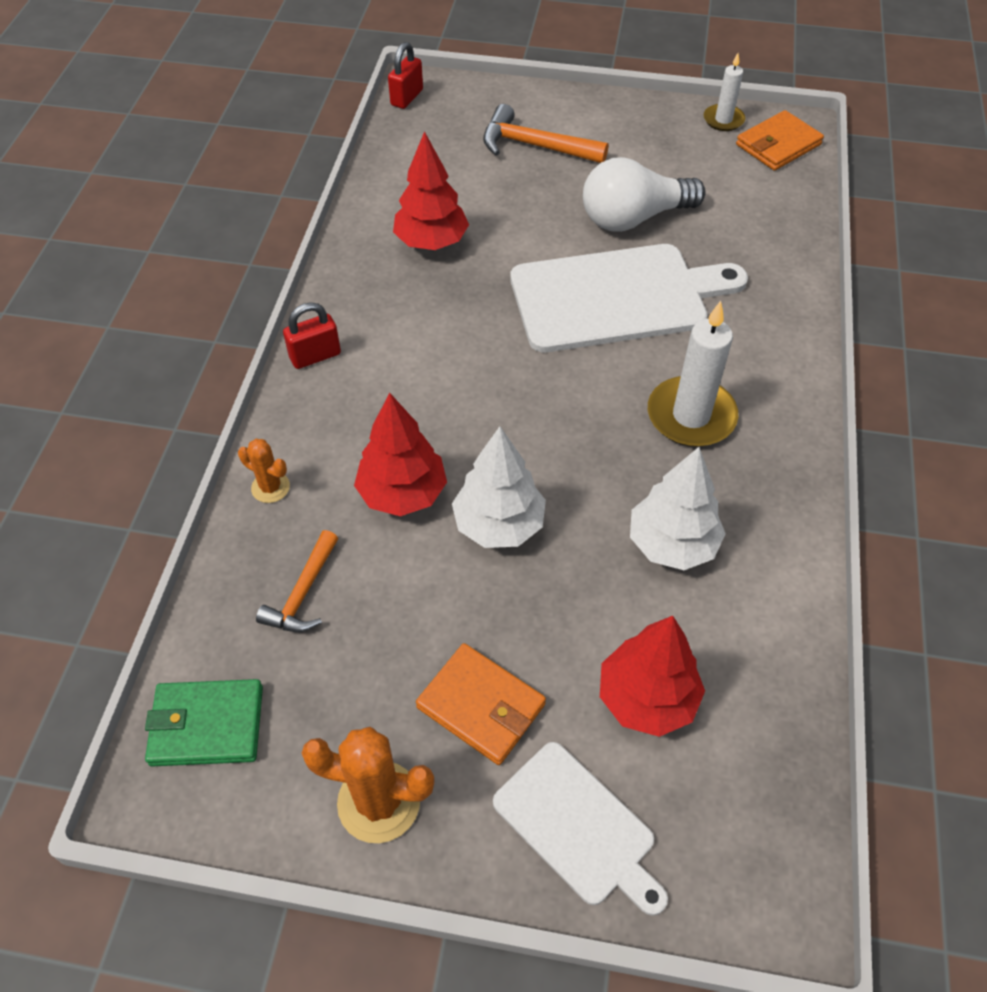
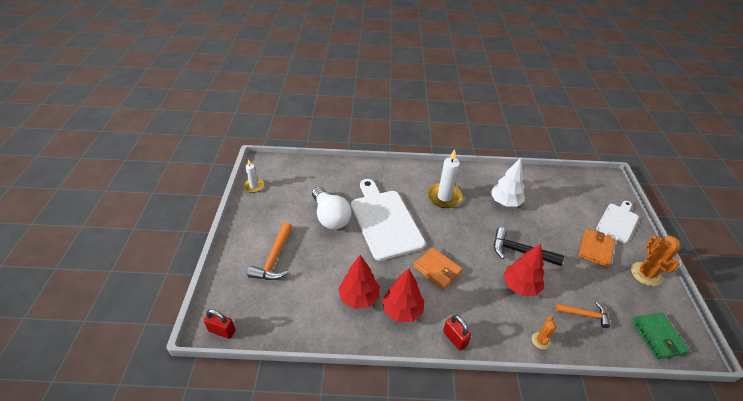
camera: 100 degrees left, 10 degrees down
white tree [452,426,546,548] -> black hammer [494,227,564,266]
red tree [600,616,705,737] -> red tree moved to [382,268,424,322]
orange wallet [736,110,824,171] -> orange wallet moved to [413,247,462,290]

